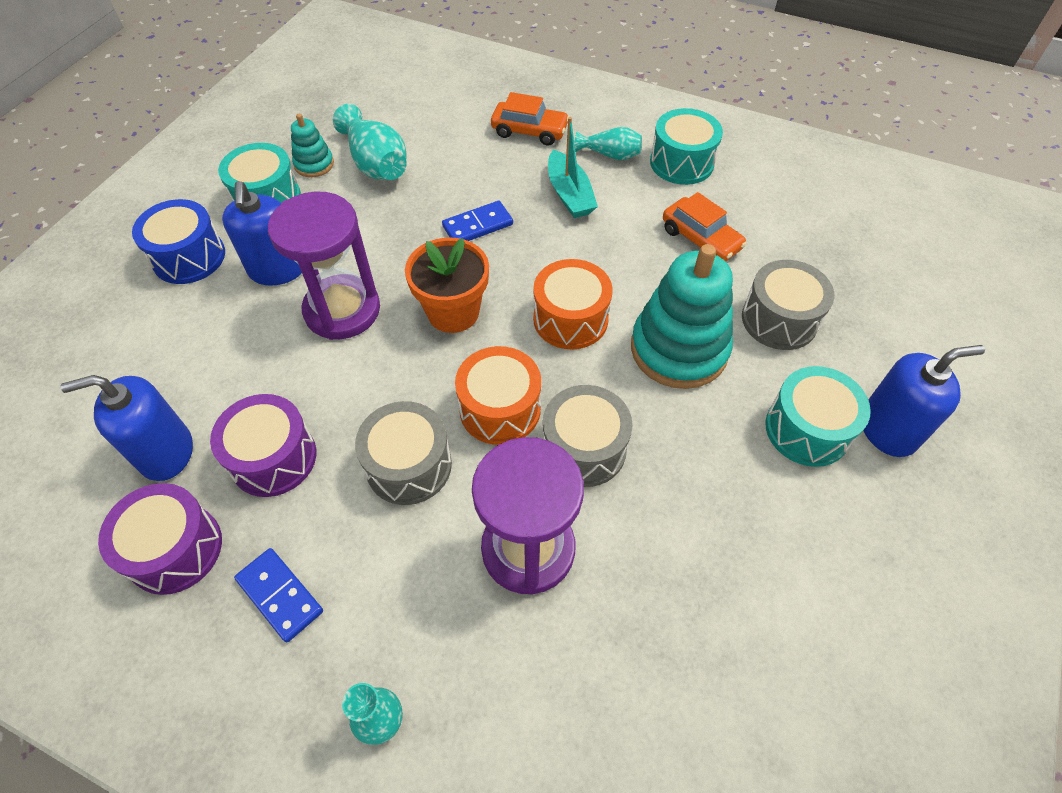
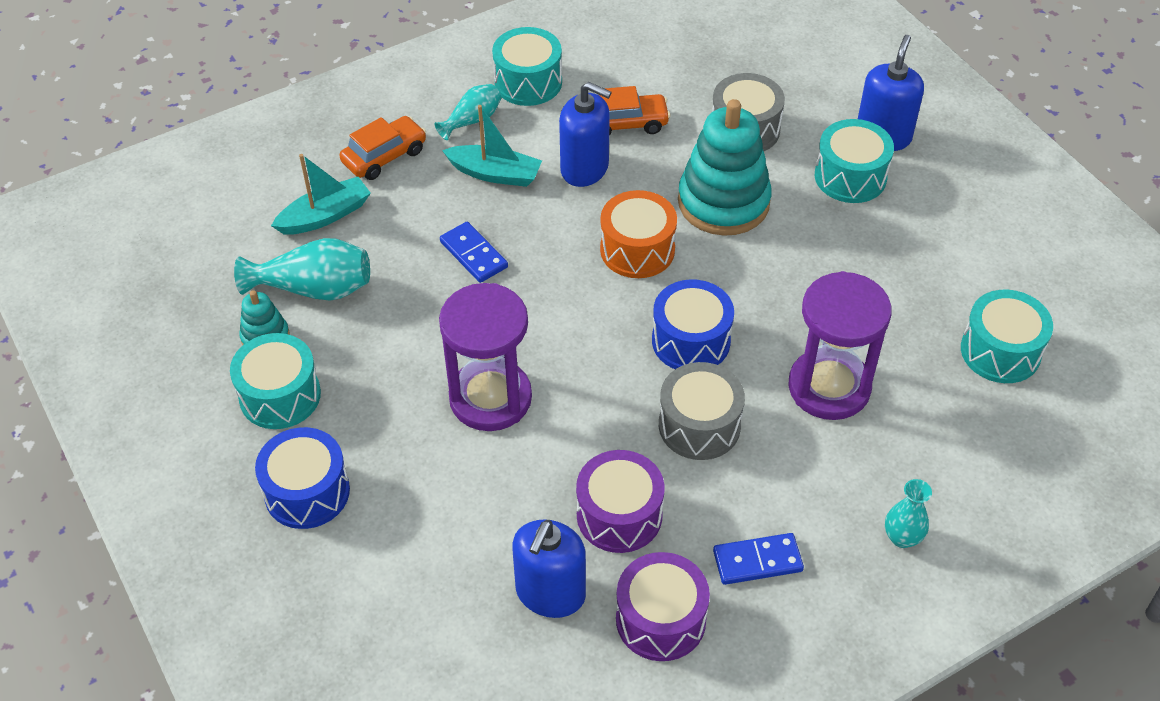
camera: 55 degrees left, 5 degrees down
blue soap dispenser [222,181,302,286] -> blue soap dispenser moved to [559,82,612,187]
orange flower pot [405,237,489,333] -> none
blue domino [442,201,513,241] -> blue domino turned 45 degrees counterclockwise [440,222,508,283]
orange drum [455,346,541,445] -> blue drum [652,279,734,369]
grey drum [543,385,633,487] -> none
none -> turquoise boat [271,154,371,235]
none -> turquoise drum [961,290,1053,383]

